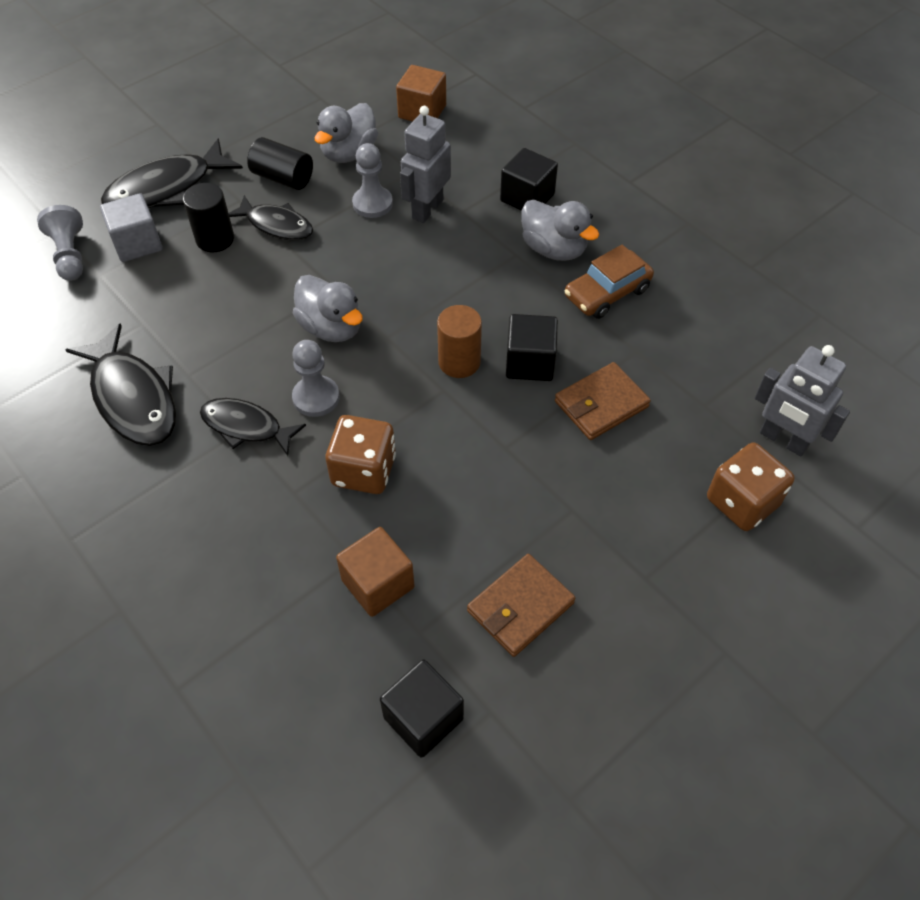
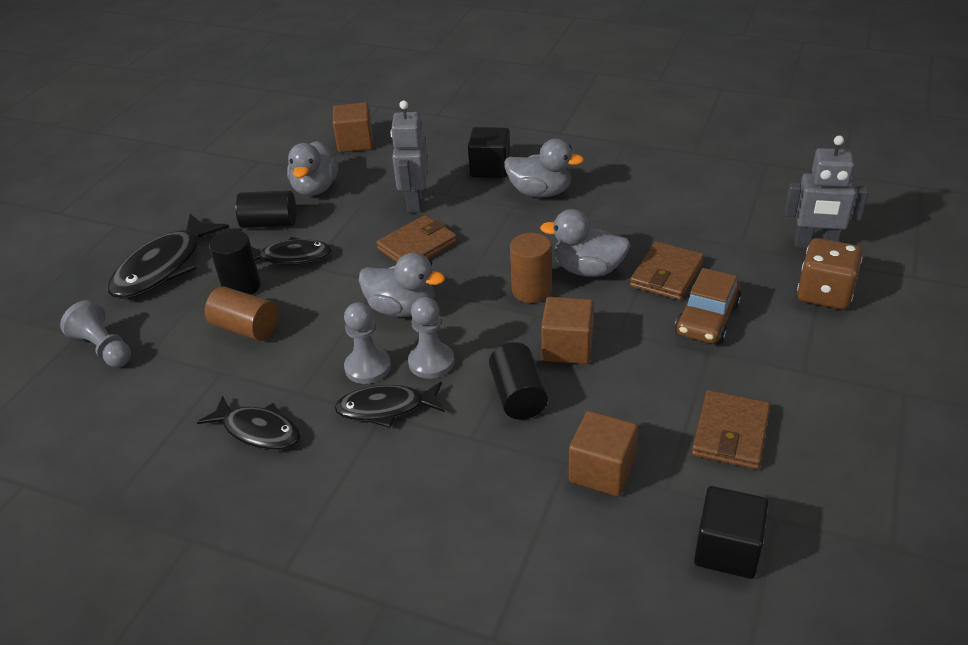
camera: 25 degrees left, 15 degrees down
black fish [65,324,176,446] -> black fish [197,396,300,450], size x0.64
grey cube [100,193,163,262] -> none
brown dice [326,415,396,494] -> black cylinder [489,342,548,420]
grey pawn [352,143,393,218] -> grey pawn moved to [344,302,391,384]
black cube [506,314,558,381] -> grey duck [540,209,630,277]
brown car [565,245,654,319] -> brown car moved to [675,268,742,344]
none -> brown cylinder [205,287,278,341]
none -> brown wallet [376,215,457,263]
none -> brown cube [541,297,594,364]

